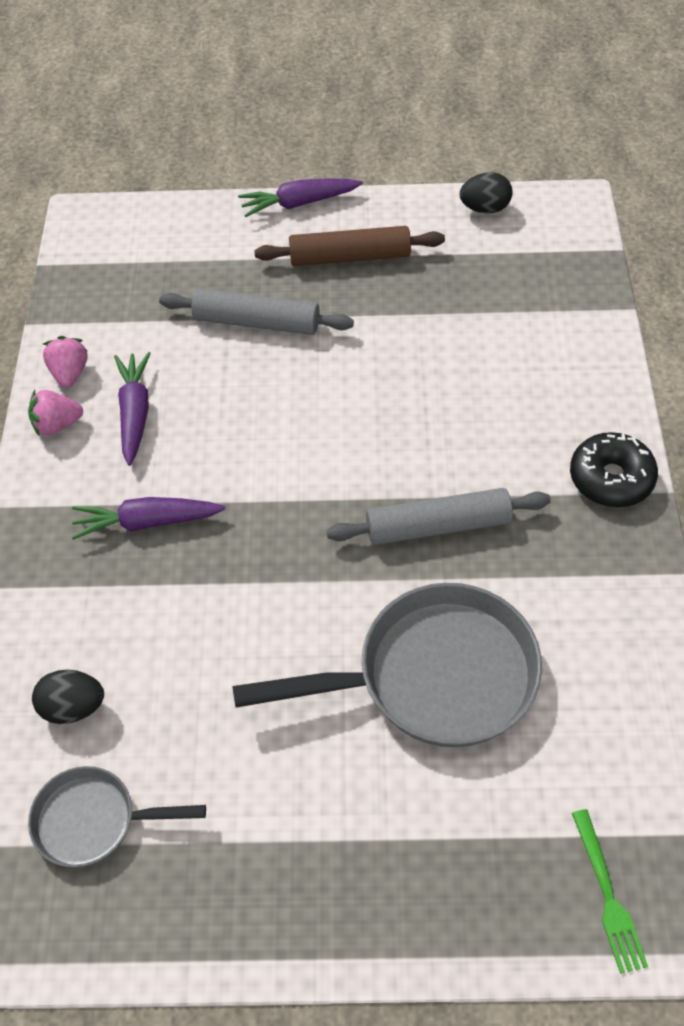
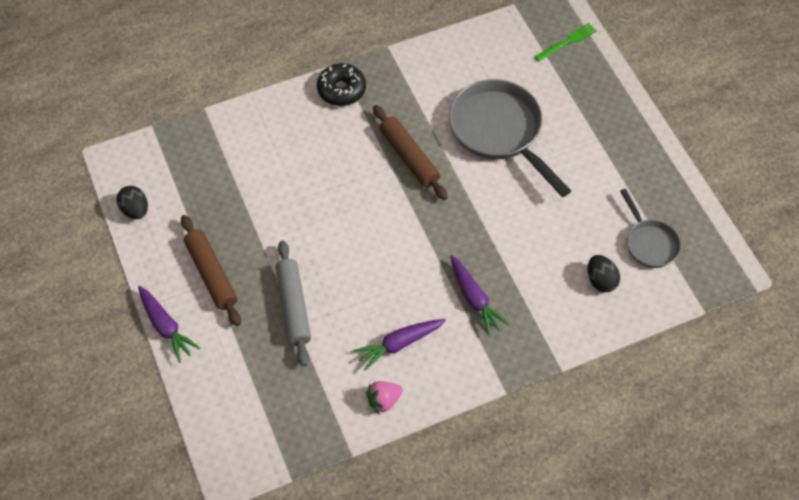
camera: 115 degrees left, 5 degrees up
pink strawberry [28,390,83,436] -> none
grey rolling pin [327,488,551,545] -> brown rolling pin [373,105,448,200]

